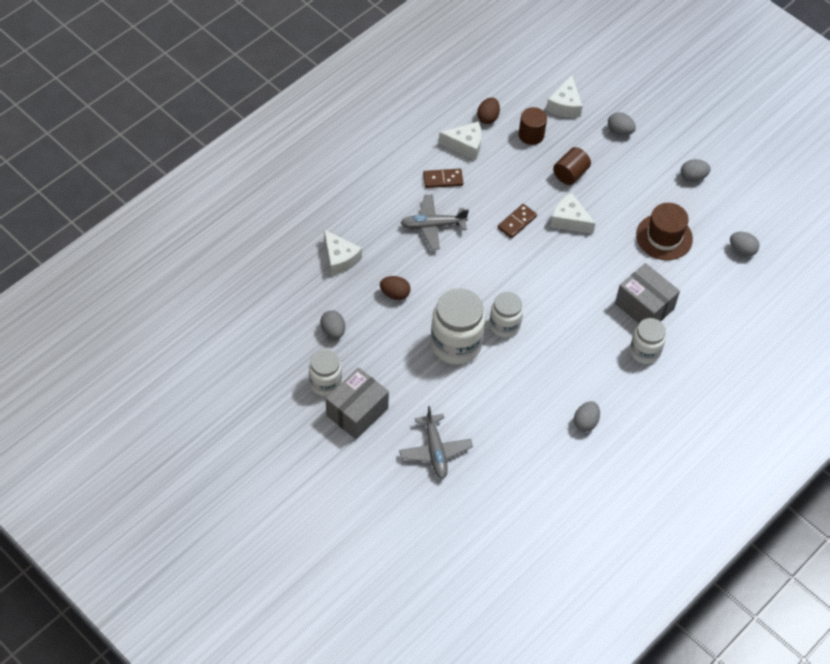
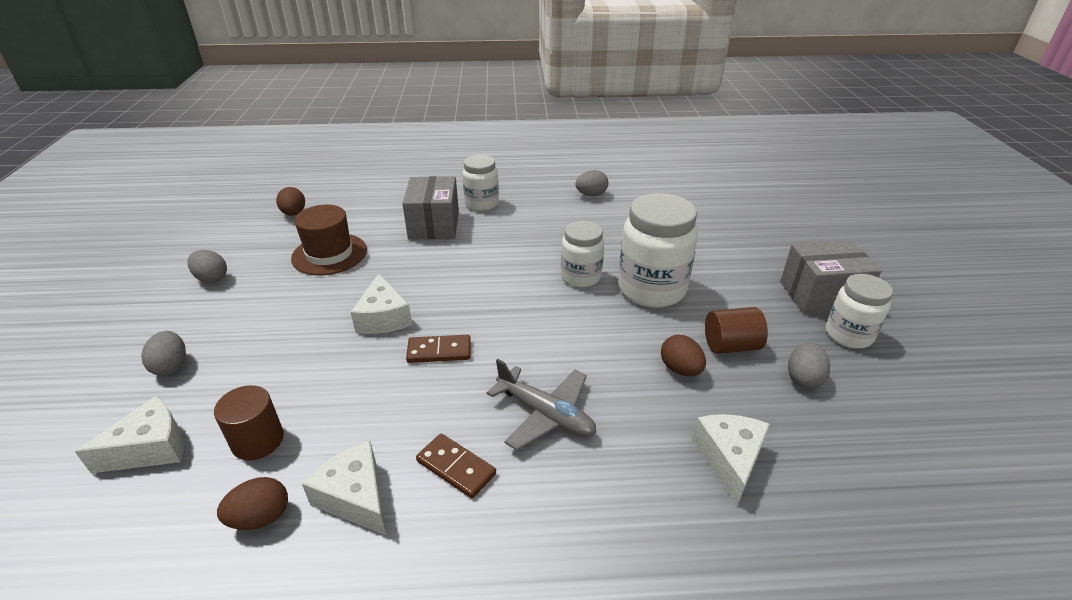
camera: 135 degrees left, 20 degrees down
grey plane [399,406,473,479] -> none
brown cylinder [553,147,591,185] -> brown cylinder moved to [705,307,768,354]
grey egg [730,232,759,257] -> brown egg [276,187,305,216]

